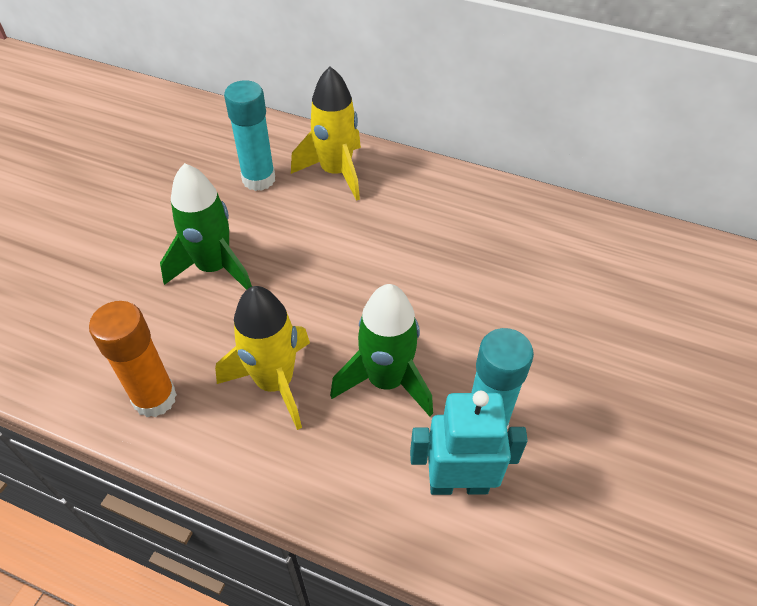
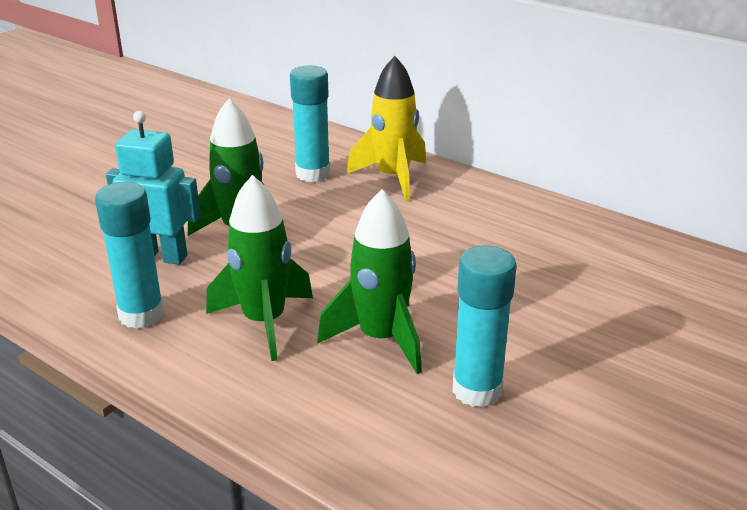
camera: 15 degrees right, 20 degrees down
orange glue stick [89,301,177,417] -> turquoise glue stick [95,182,164,329]
yellow rocket [215,286,310,430] -> green rocket [206,175,313,361]
turquoise robot [410,390,528,495] -> turquoise robot moved to [106,111,200,265]

